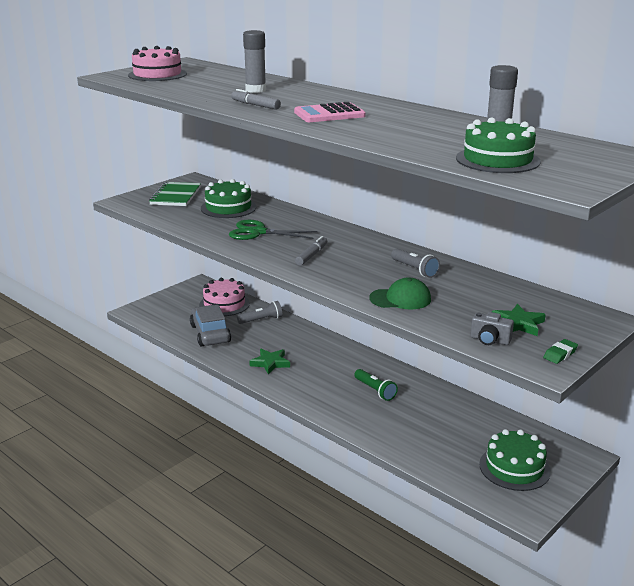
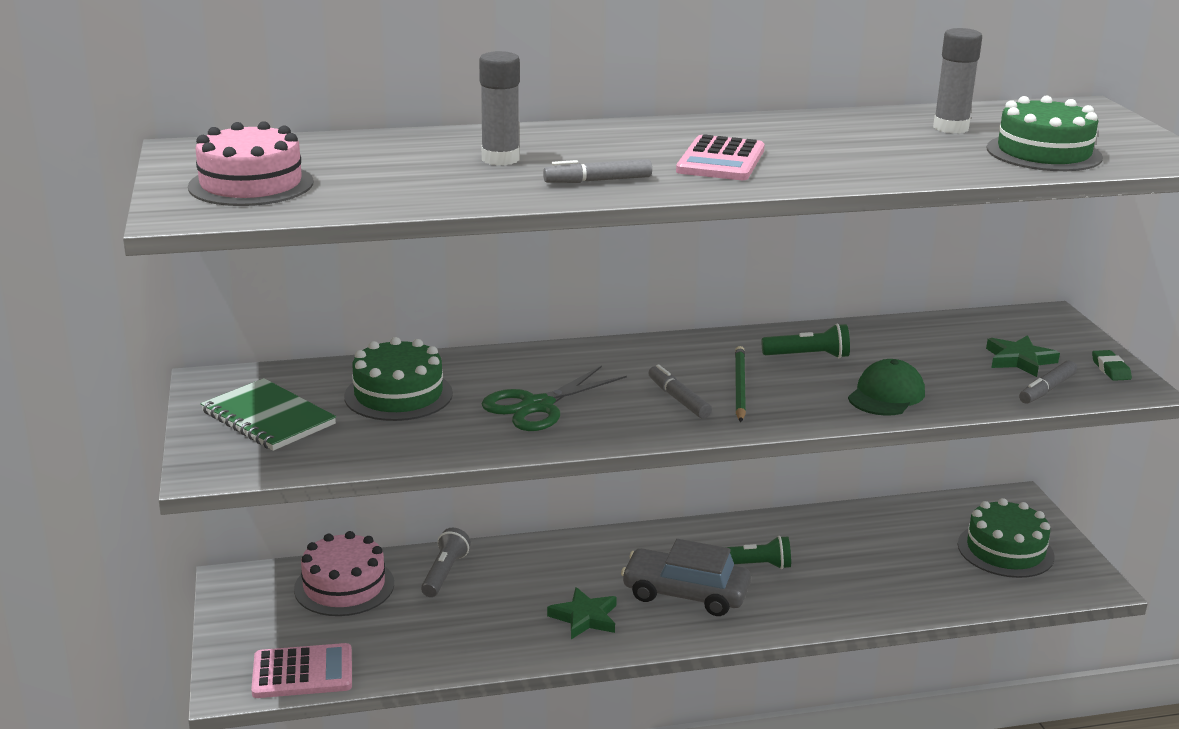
camera: 55 degrees left, 0 degrees up
grey car [190,305,231,346] -> grey car moved to [621,539,751,616]
grey flashlight [391,249,440,278] -> green flashlight [761,324,850,358]
grey camera [470,312,514,345] -> grey marker [1019,360,1077,404]
none -> pink calculator [251,643,352,698]
none -> green pencil [735,346,746,422]

